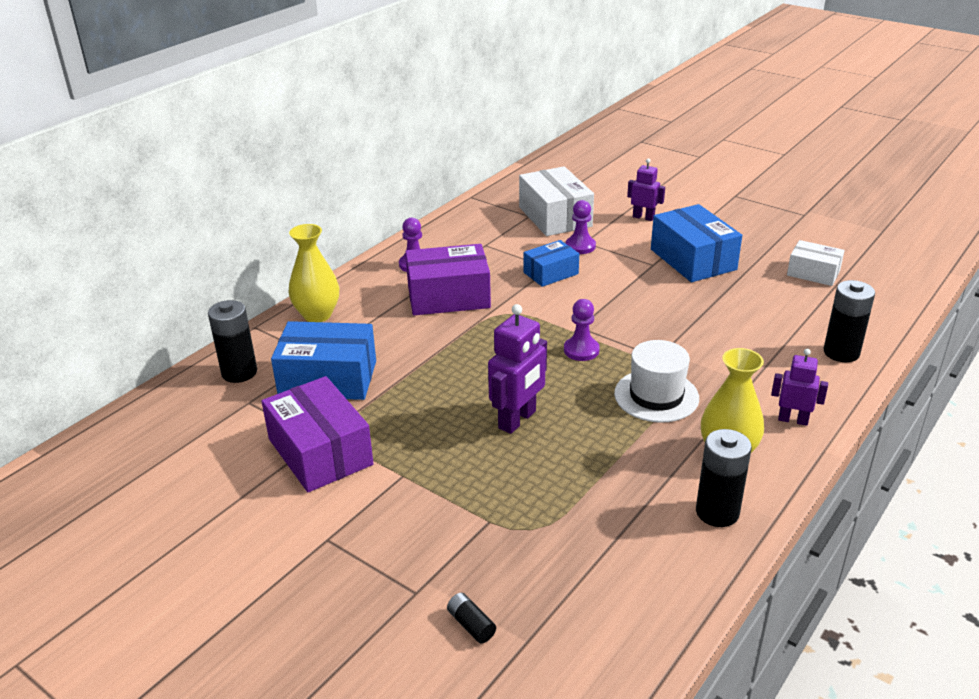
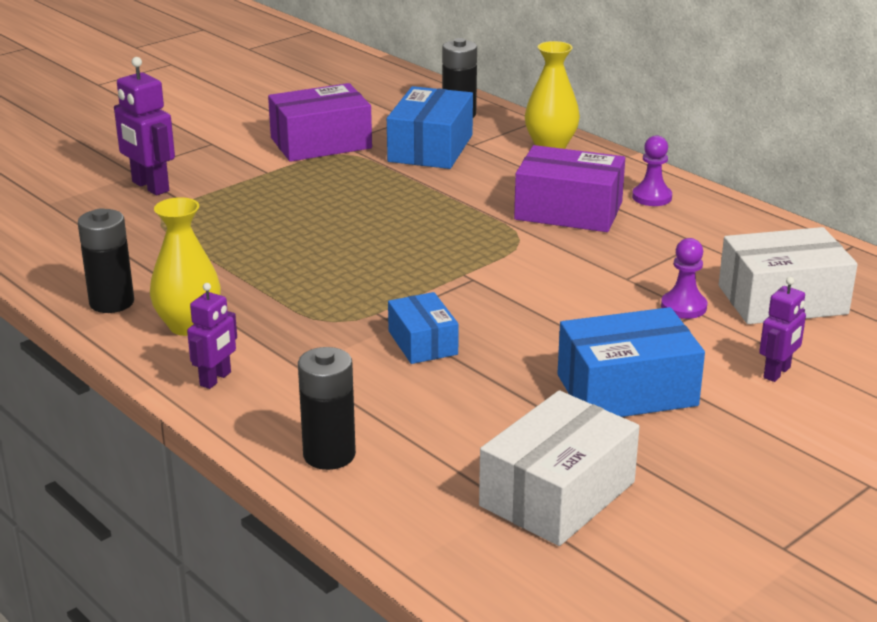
camera: 100 degrees right, 5 degrees down
purple box [405,244,491,315] -> purple box turned 75 degrees counterclockwise [514,145,625,232]
black battery [447,593,496,644] -> none
purple robot [488,304,547,434] -> purple robot moved to [114,57,175,195]
blue box [524,240,579,287] -> blue box moved to [388,292,459,364]
purple pawn [564,299,600,361] -> none
white hat [614,340,699,423] -> none
white box [787,240,845,286] -> white box [479,391,640,546], size x1.67

